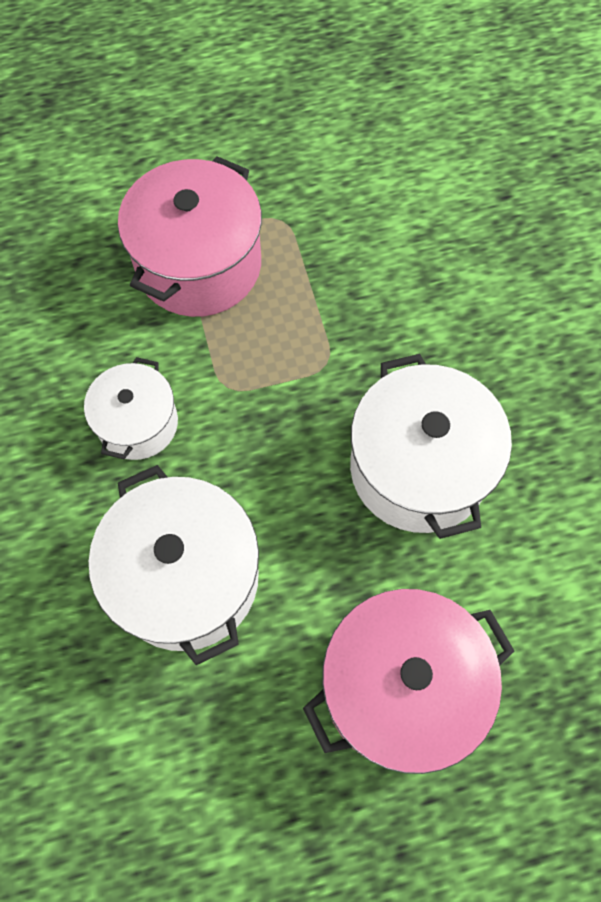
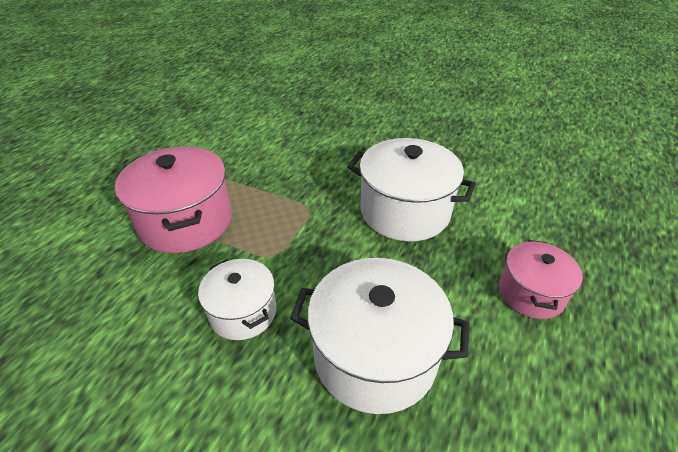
camera: 50 degrees left, 25 degrees down
pink pot [303,589,514,774] -> pink pot [499,240,583,319], size x0.59

